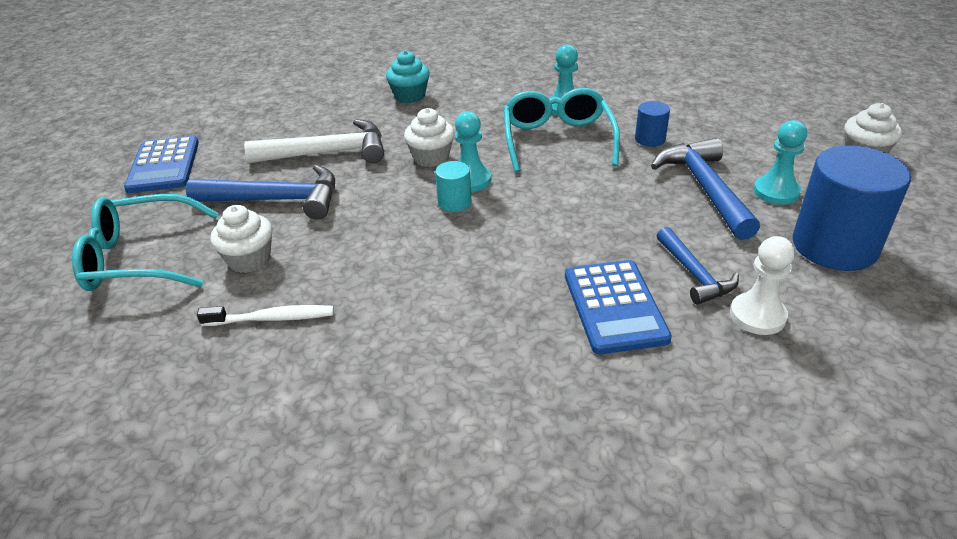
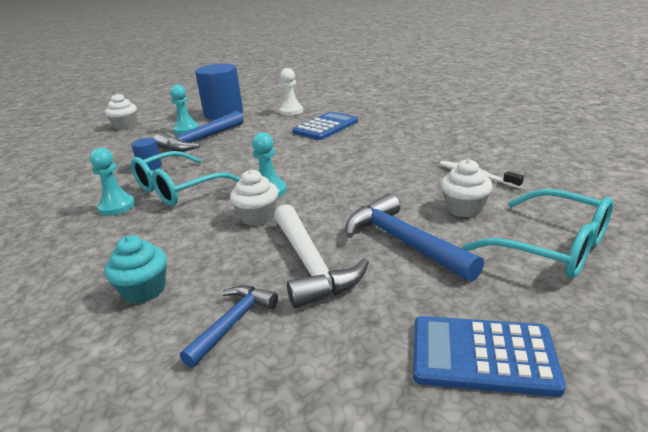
camera: 130 degrees left, 10 degrees down
blue calculator [124,136,199,193] -> blue calculator turned 120 degrees counterclockwise [413,316,566,397]
white hammer [244,119,384,163] -> white hammer turned 150 degrees counterclockwise [274,204,369,308]
turquoise cylinder [435,161,472,212] -> none
blue hammer [656,227,739,305] -> blue hammer moved to [180,285,278,368]

